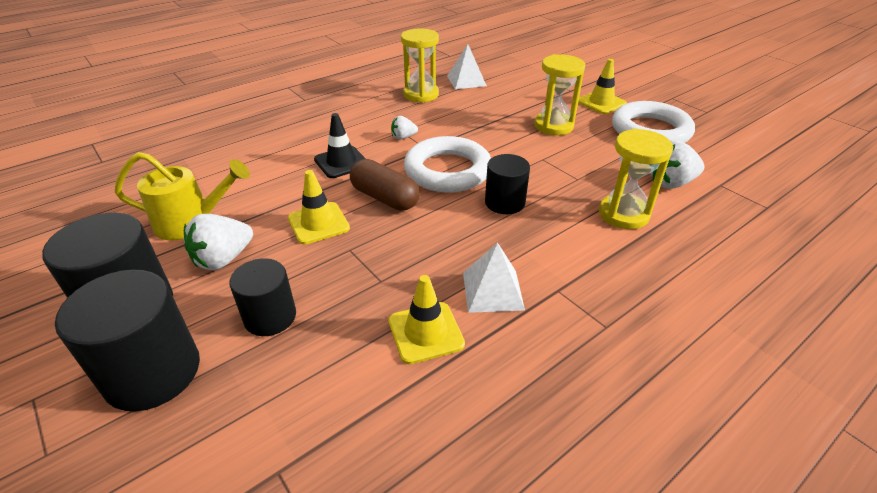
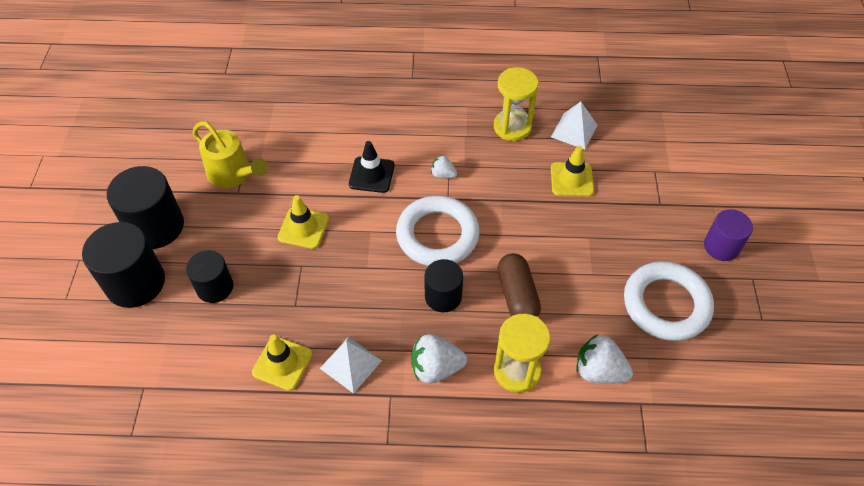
camera: 40 degrees right, 15 degrees up
white strawberry [184,214,253,270] -> white strawberry moved to [411,334,467,384]
brown capsule [350,159,420,211] -> brown capsule moved to [497,253,541,317]
yellow hourglass [534,54,585,135] -> none
yellow traffic cone [578,59,627,114] -> yellow traffic cone moved to [551,146,594,197]
none -> purple cylinder [704,209,753,261]

